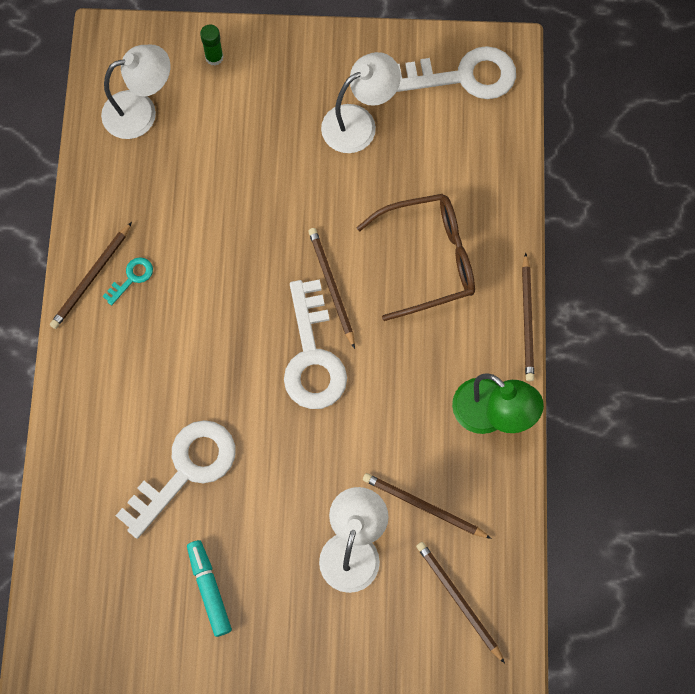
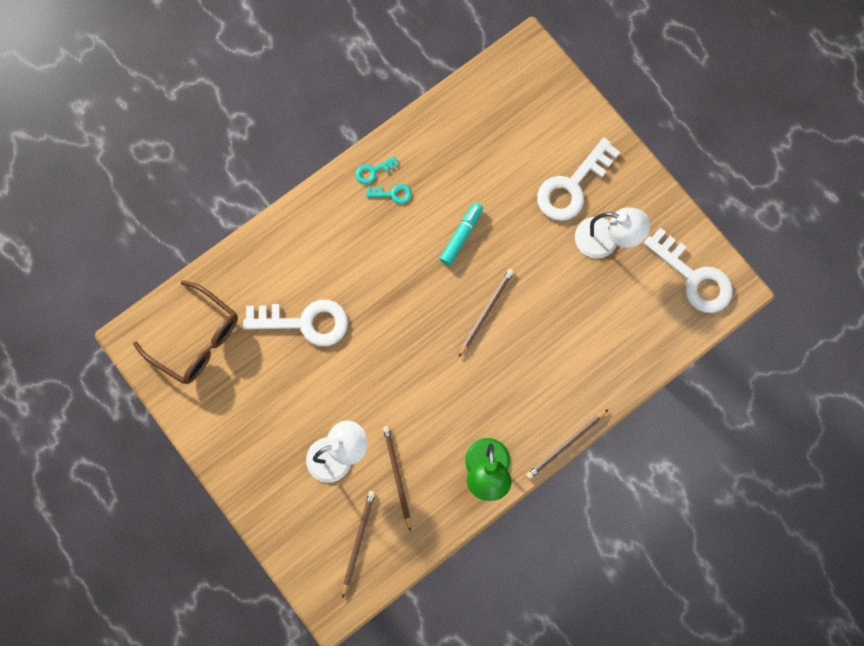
camera: 50 degrees right, 5 degrees up
brown pencil [50,222,132,329] -> turquoise key [356,156,399,184]
white lamp [101,45,170,139] -> none
turquoise marker [187,540,232,637] -> turquoise marker moved to [440,203,483,265]
green glue stick [200,24,223,66] -> none
white key [284,280,347,409] -> white key moved to [537,138,620,221]
brown glasses [356,194,475,321] -> brown glasses moved to [133,280,238,384]

